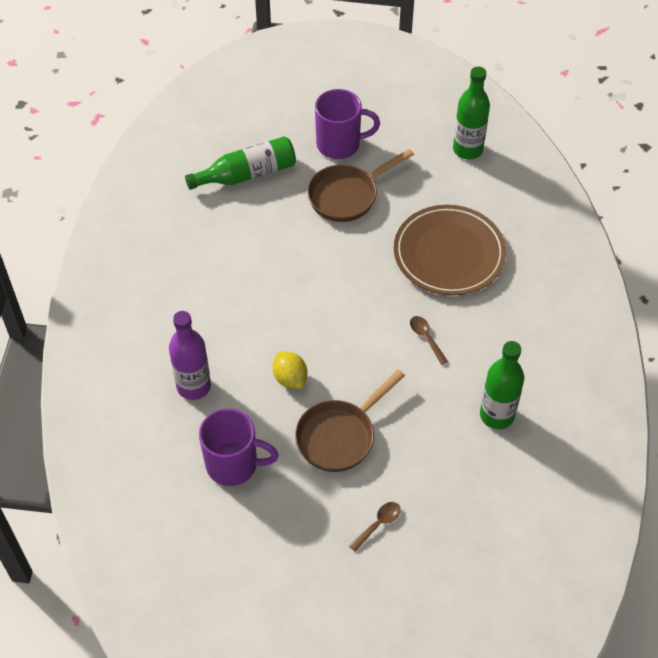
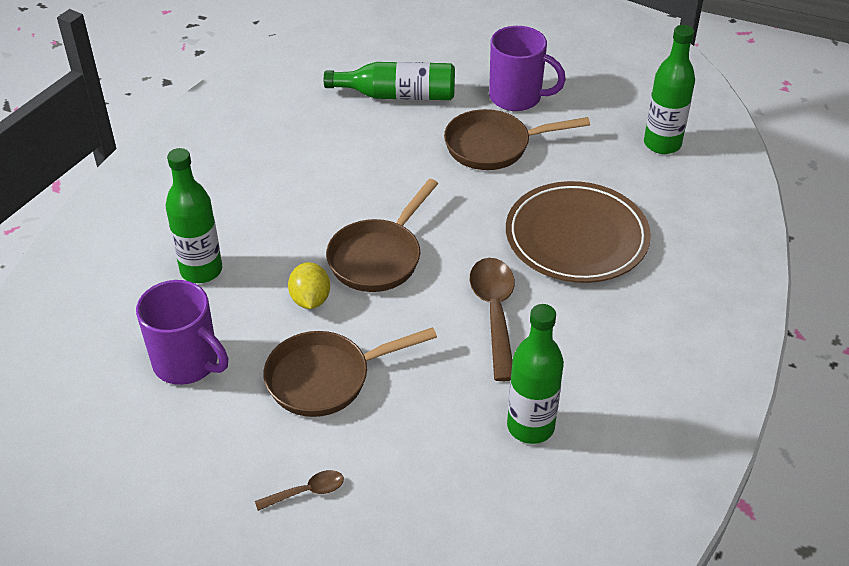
camera: 25 degrees right, 10 degrees down
purple bottle [169,311,211,400] -> green bottle [166,148,222,283]
brown spoon [410,316,448,365] -> brown spoon [470,258,515,381], size x1.95
none -> brown pan [326,179,438,292]

